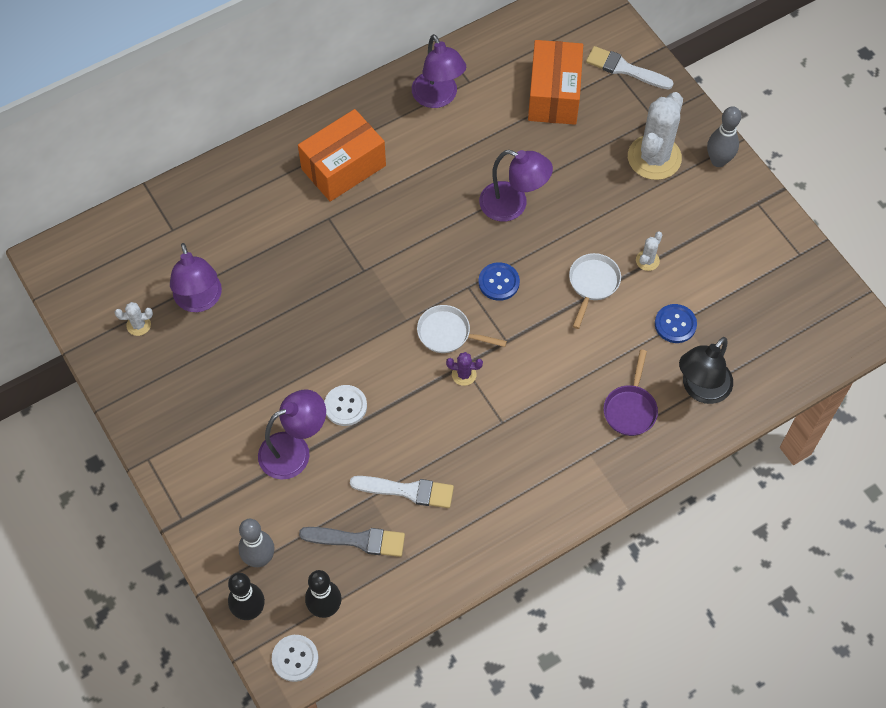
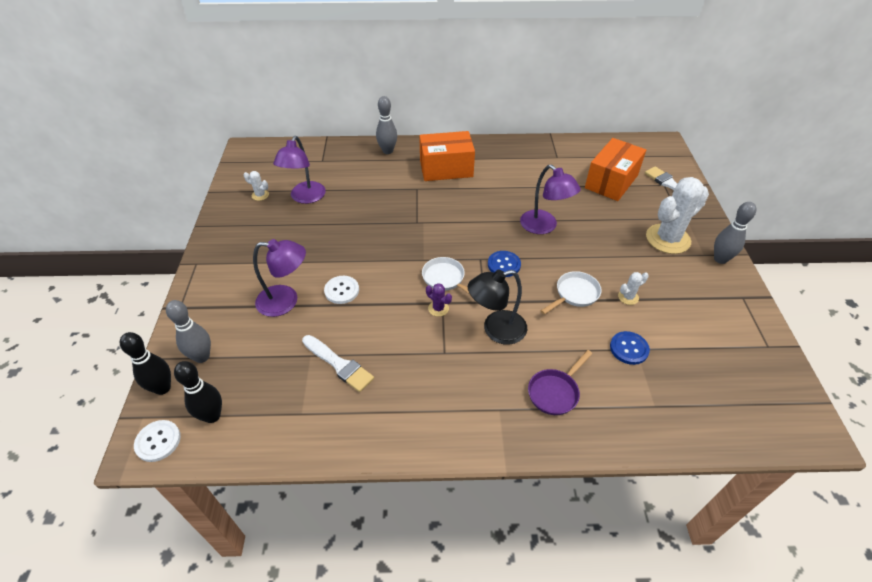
camera: 30 degrees right, 15 degrees down
grey brush [299,527,405,557] -> none
purple lamp [412,34,466,108] -> none
black lamp [679,337,733,404] -> black lamp moved to [468,270,527,345]
none -> grey bowling pin [376,96,397,154]

